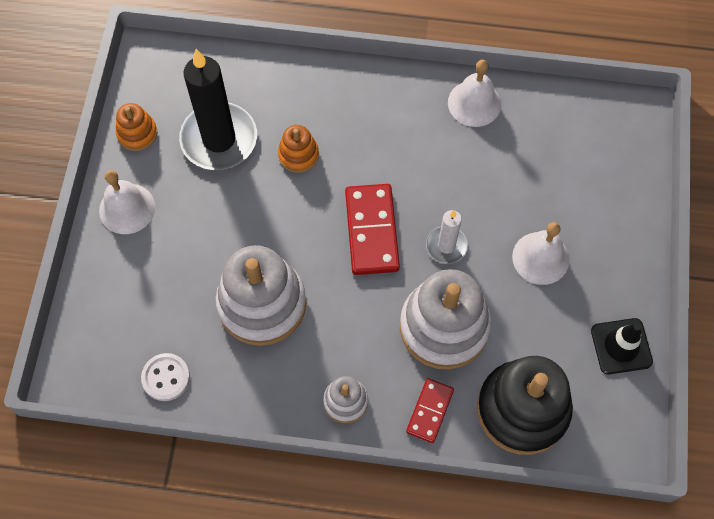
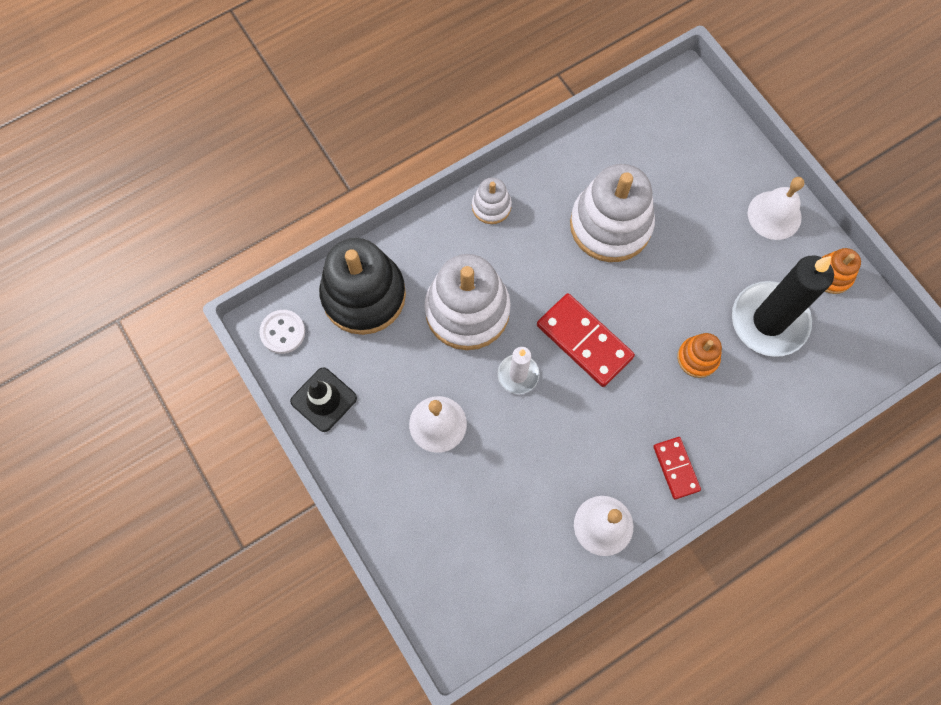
camera: 140 degrees right, 5 degrees up
white button [141,353,190,401] -> white button moved to [259,310,305,354]
red domino [406,378,454,443] -> red domino moved to [653,437,701,500]

